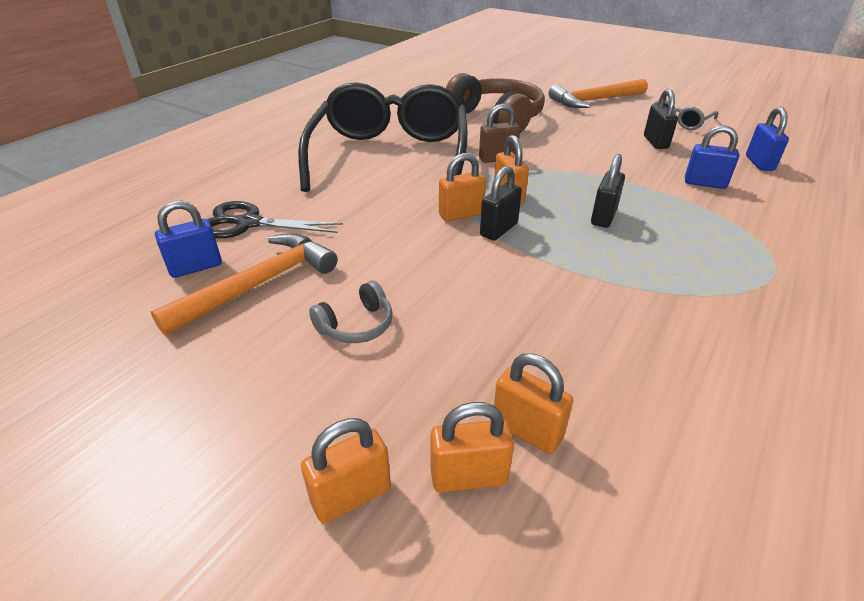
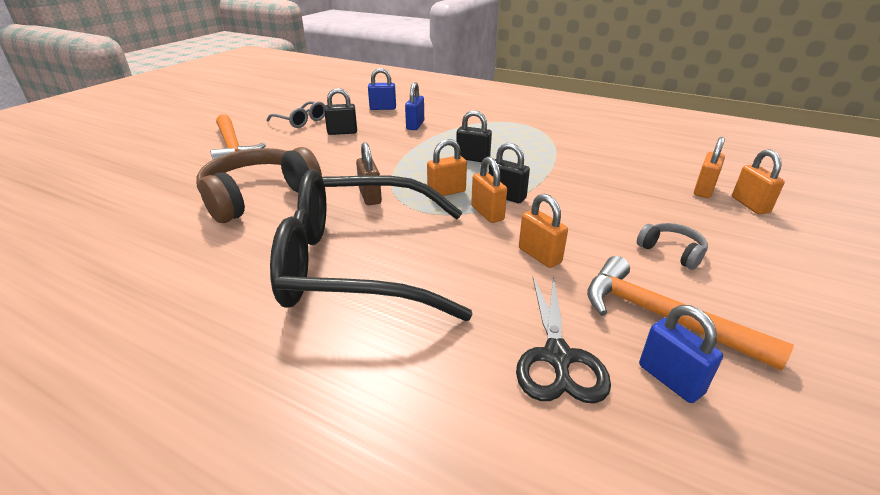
camera: 95 degrees left, 5 degrees down
orange padlock [301,418,391,524] -> orange padlock moved to [519,194,568,268]

